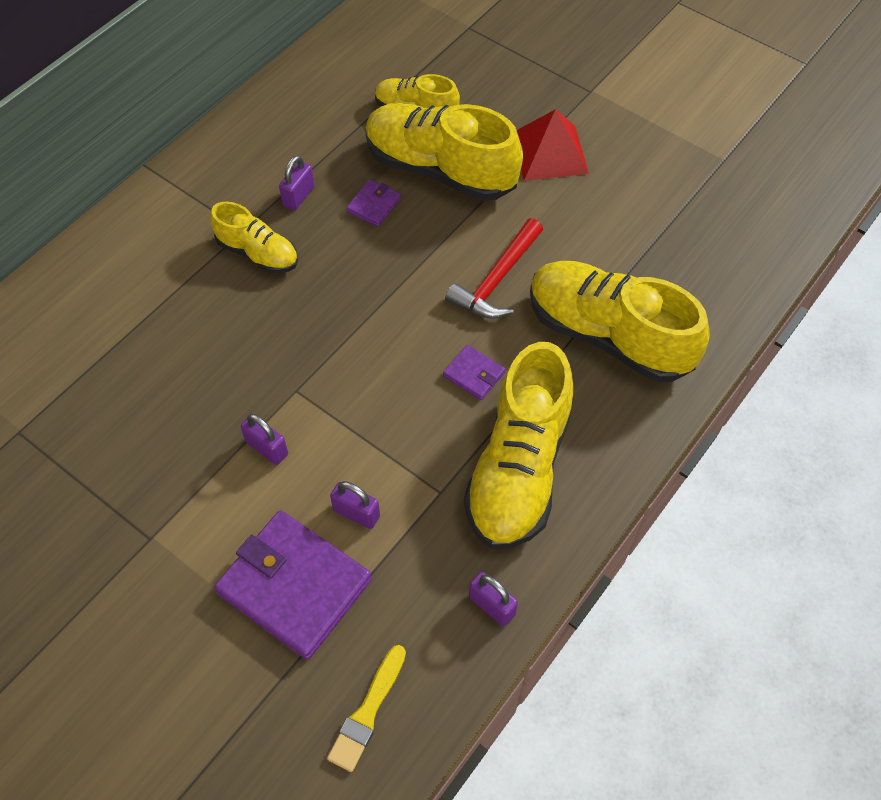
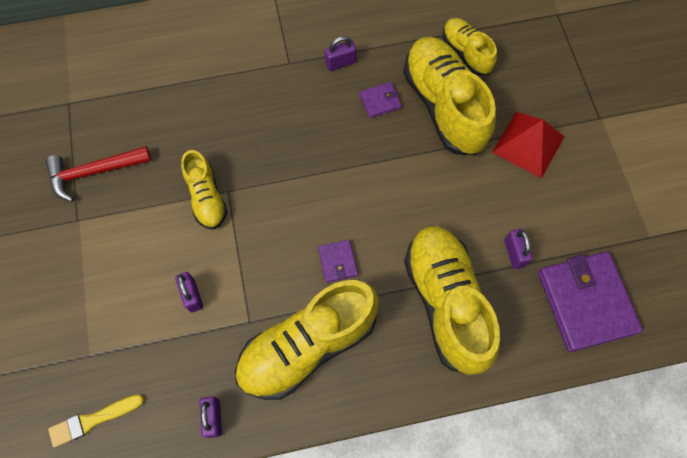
camera: 40 degrees right, 10 degrees up
yellow shoe [210,202,298,273] -> yellow shoe moved to [181,150,227,230]
purple wallet [214,510,372,660] -> purple wallet moved to [538,252,643,352]
purple padlock [241,414,288,465] -> purple padlock moved to [504,229,533,269]
red hammer [445,218,543,319] -> red hammer moved to [45,146,151,202]

